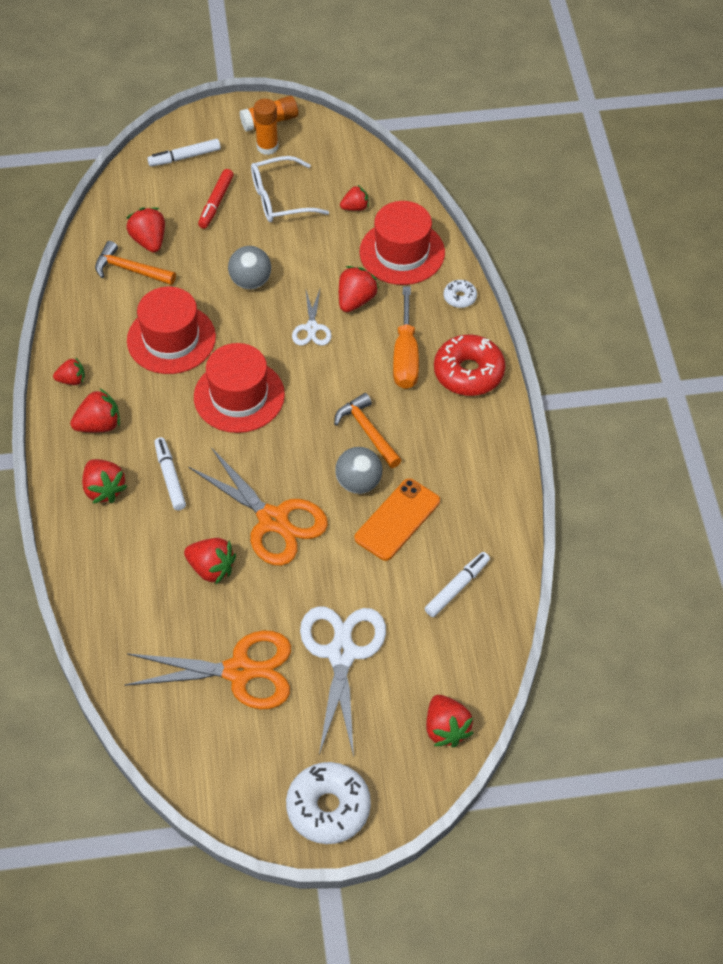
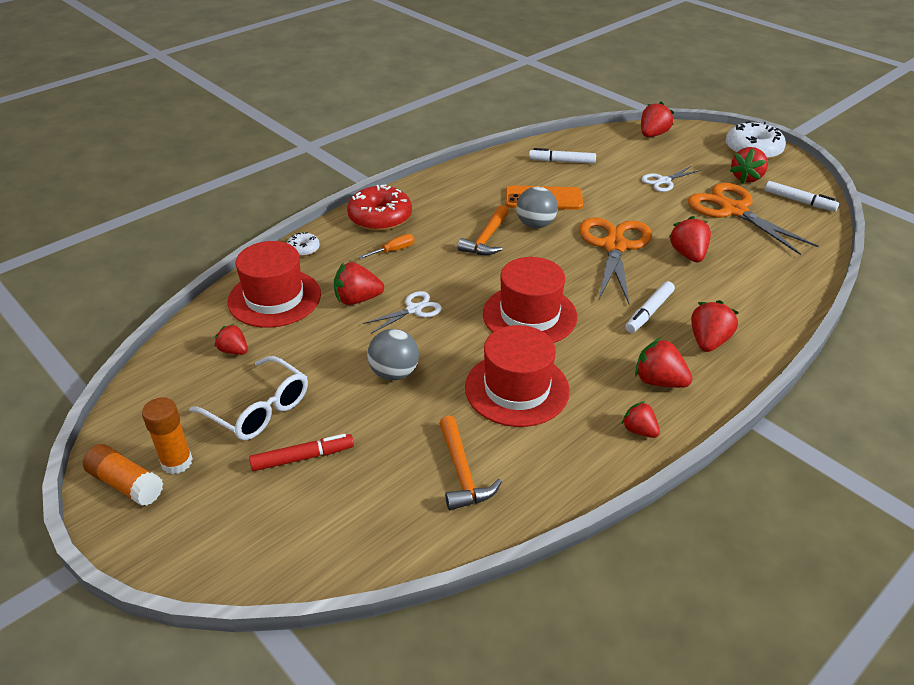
camera: 125 degrees left, 15 degrees down
red strawberry [126,207,165,253] -> red strawberry moved to [730,147,768,183]
white marker [147,139,221,166] -> white marker moved to [765,181,839,212]
white scissors [300,606,386,757] -> white scissors [641,166,701,192], size x0.52
orange screwdriver [393,286,419,389] -> orange screwdriver [359,234,414,259], size x0.51

